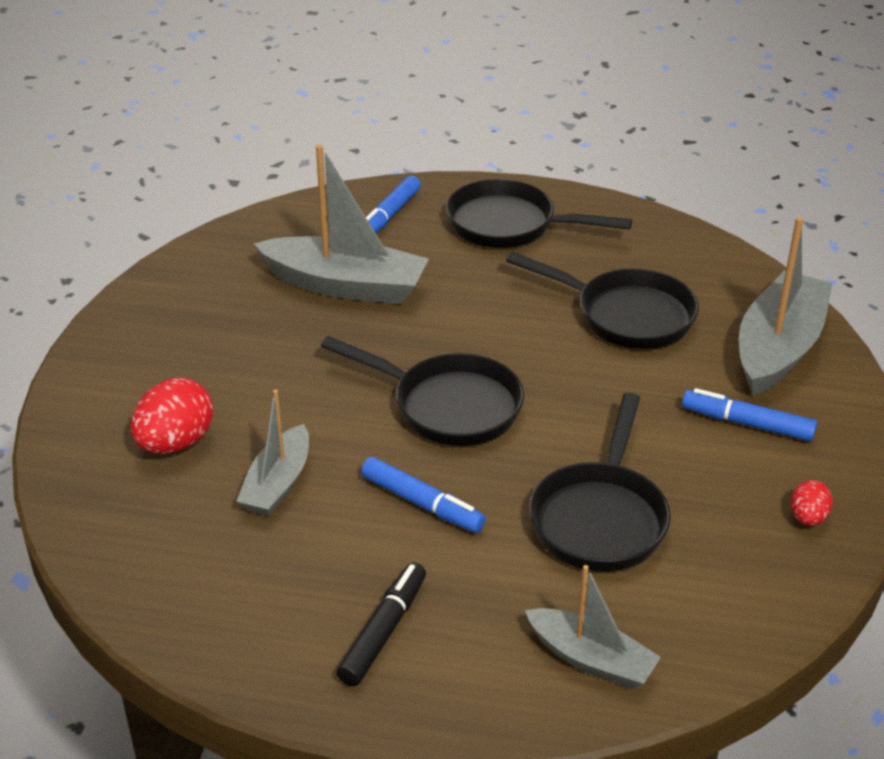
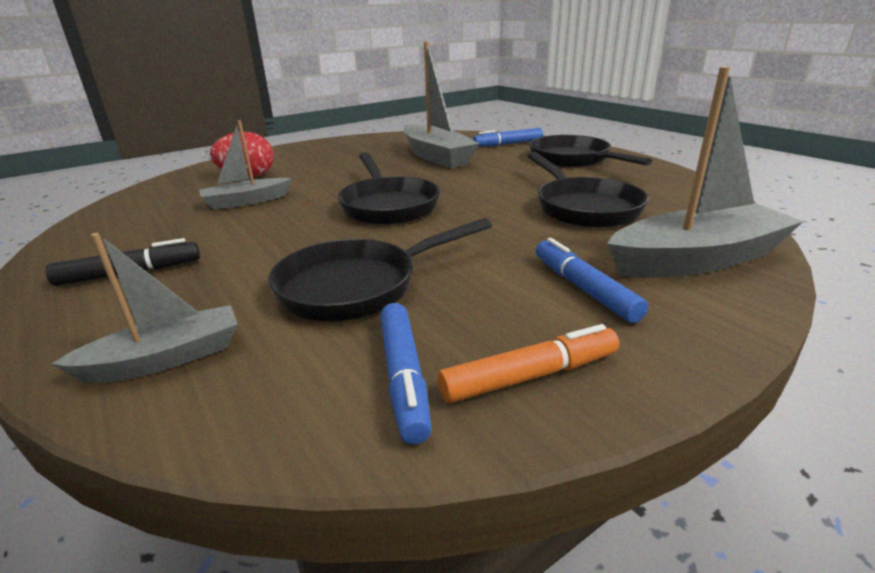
camera: 45 degrees right, 10 degrees down
blue marker [361,457,486,533] -> blue marker moved to [380,303,432,444]
grey boat [525,565,661,689] -> grey boat turned 105 degrees counterclockwise [52,233,238,383]
red egg [791,480,833,526] -> orange marker [438,324,619,403]

